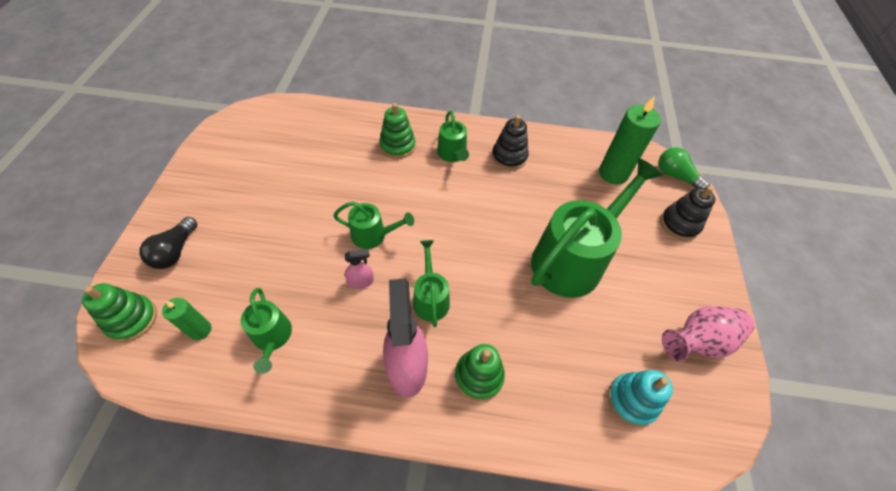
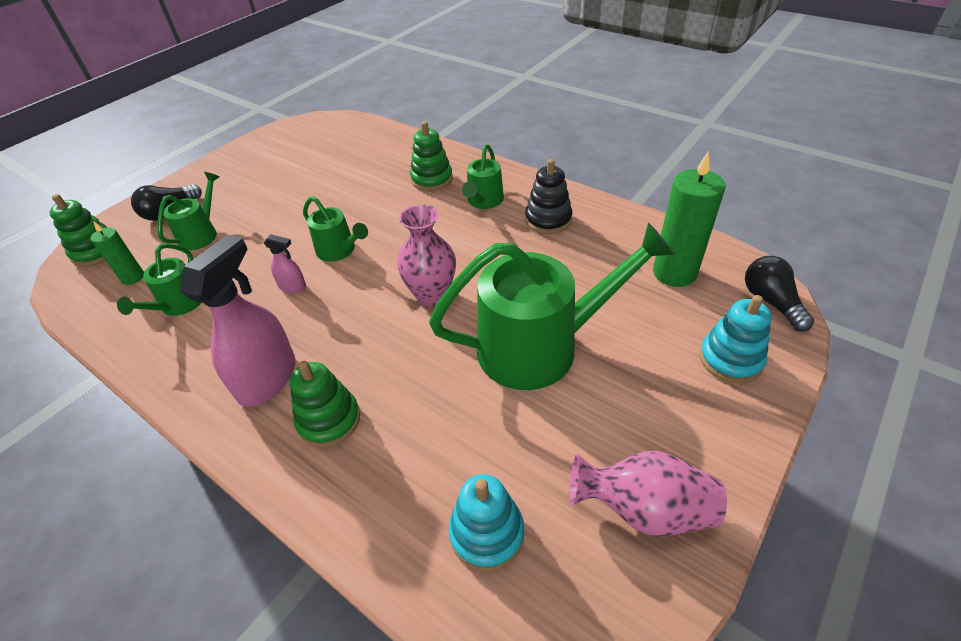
camera: 35 degrees right, 10 degrees down
green watering can [413,240,450,327] -> green watering can moved to [157,172,219,250]
green light bulb [658,147,710,188] -> black light bulb [745,256,814,332]
black stacking toy [660,186,715,240] -> turquoise stacking toy [700,295,772,383]
none -> pink vase [397,205,456,306]

